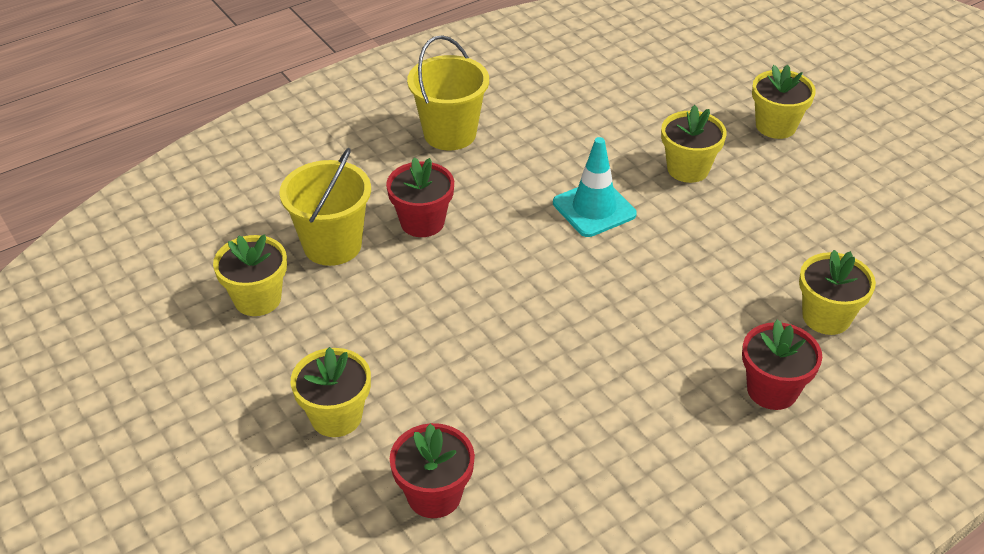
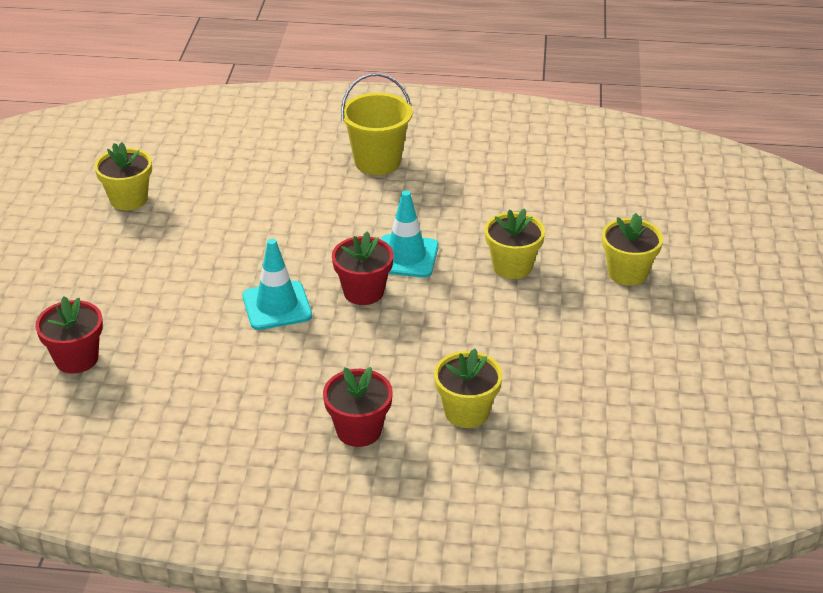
camera: 40 degrees right, 5 degrees down
yellow bucket [279,148,371,266] -> none
yellow flower pot [291,347,371,437] -> none
red flower pot [386,157,454,237] -> red flower pot moved to [332,231,394,305]
none -> turquoise traffic cone [242,239,312,330]

